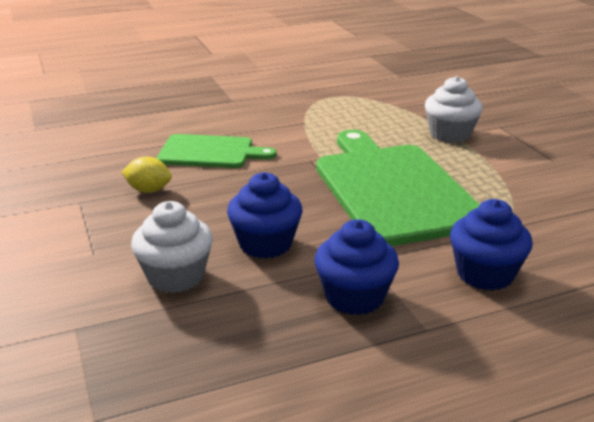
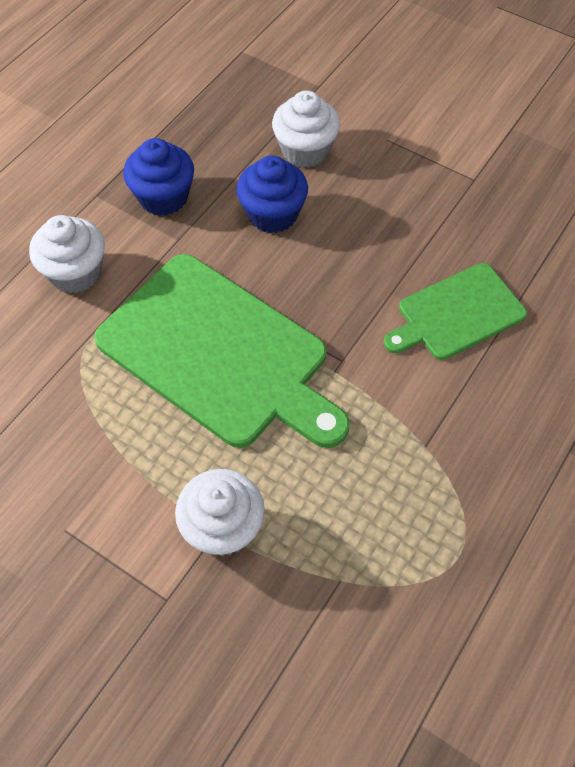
camera: 145 degrees right, 30 degrees up
yellow lemon [122,157,172,193] -> none
blue cupcake [450,199,533,291] -> white cupcake [29,215,105,293]

